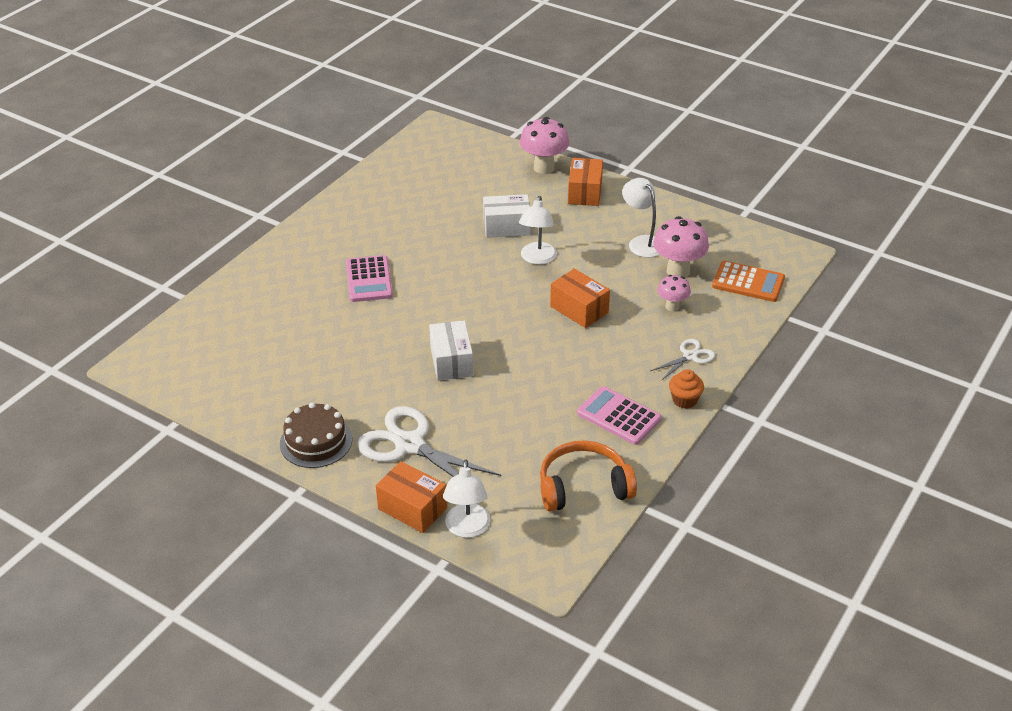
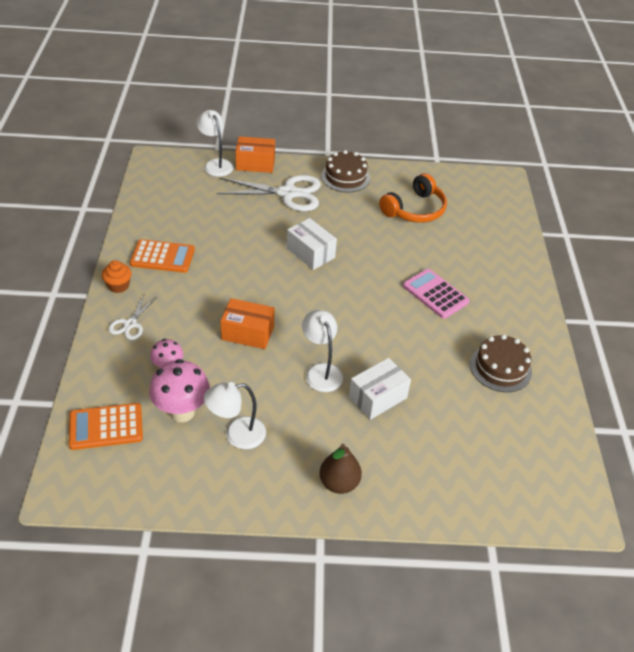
camera: 145 degrees right, 5 degrees up
pink mushroom [520,117,570,174] -> none
orange headphones [540,440,637,512] -> orange headphones moved to [379,173,447,223]
orange box [568,158,603,206] -> brown pear [320,444,362,494]
pink calculator [577,386,661,445] -> orange calculator [130,239,195,273]
white lamp [622,178,660,258] -> white lamp turned 135 degrees clockwise [204,382,266,449]
none -> brown cake [470,334,532,392]

